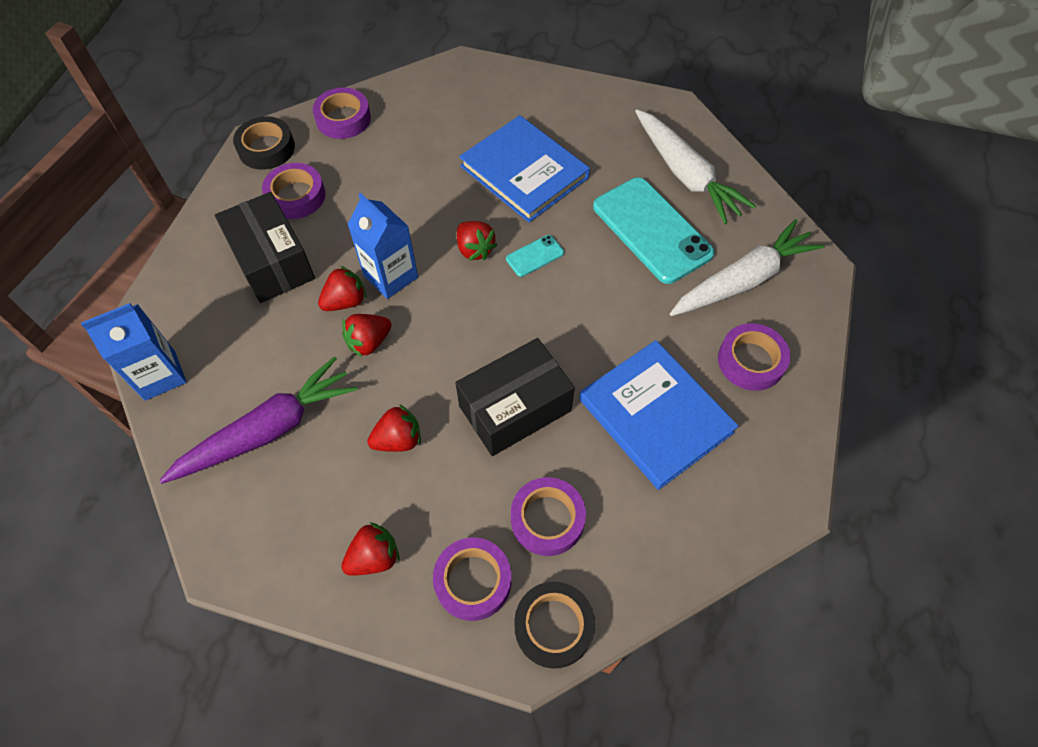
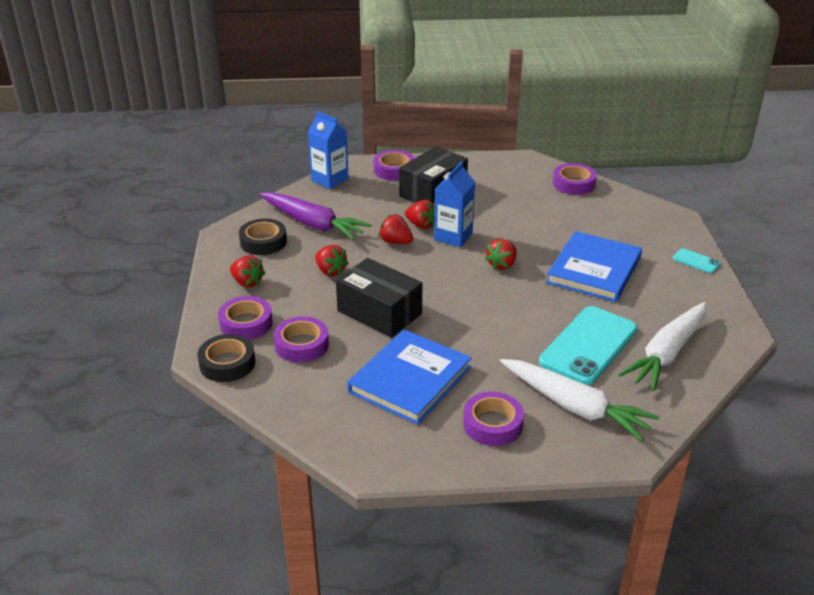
camera: 70 degrees right, 25 degrees down
black tape [233,116,295,170] -> black tape moved to [239,219,287,255]
purple tape [262,163,325,219] -> purple tape moved to [374,150,415,180]
turquoise phone [506,235,564,277] -> turquoise phone moved to [673,248,720,273]

